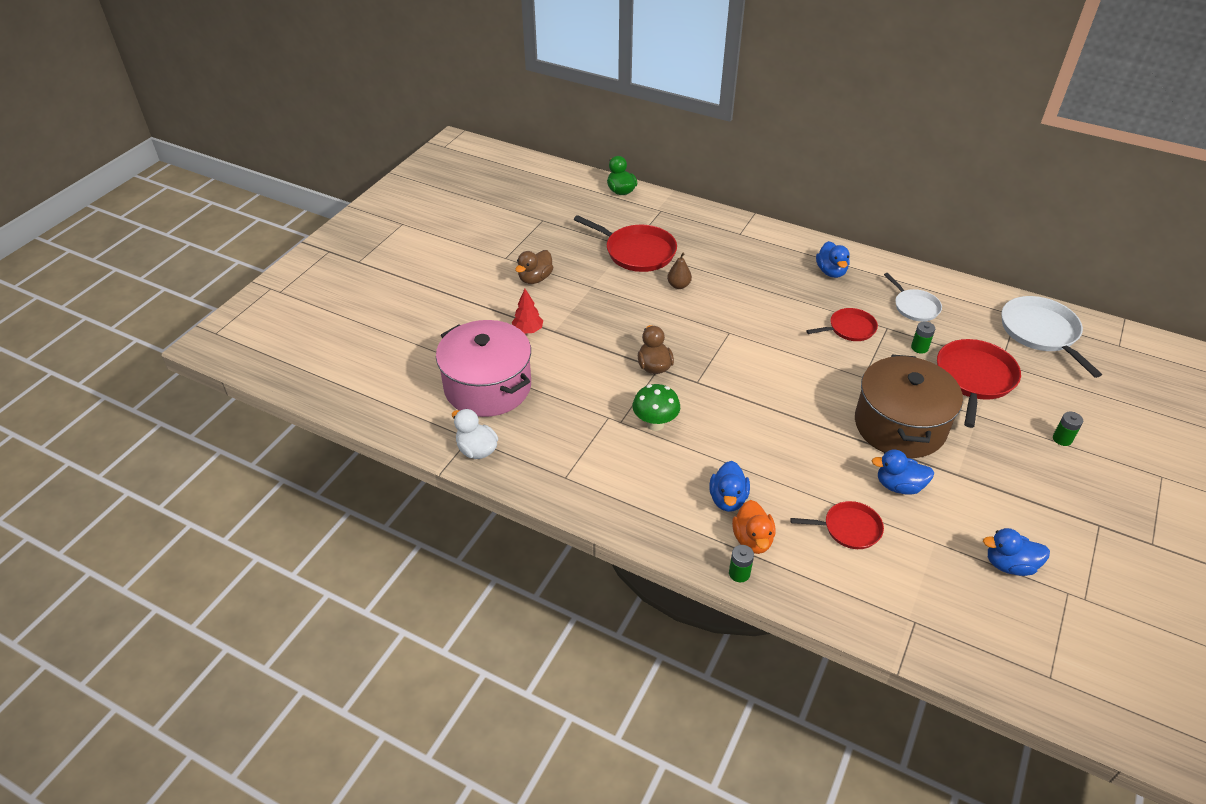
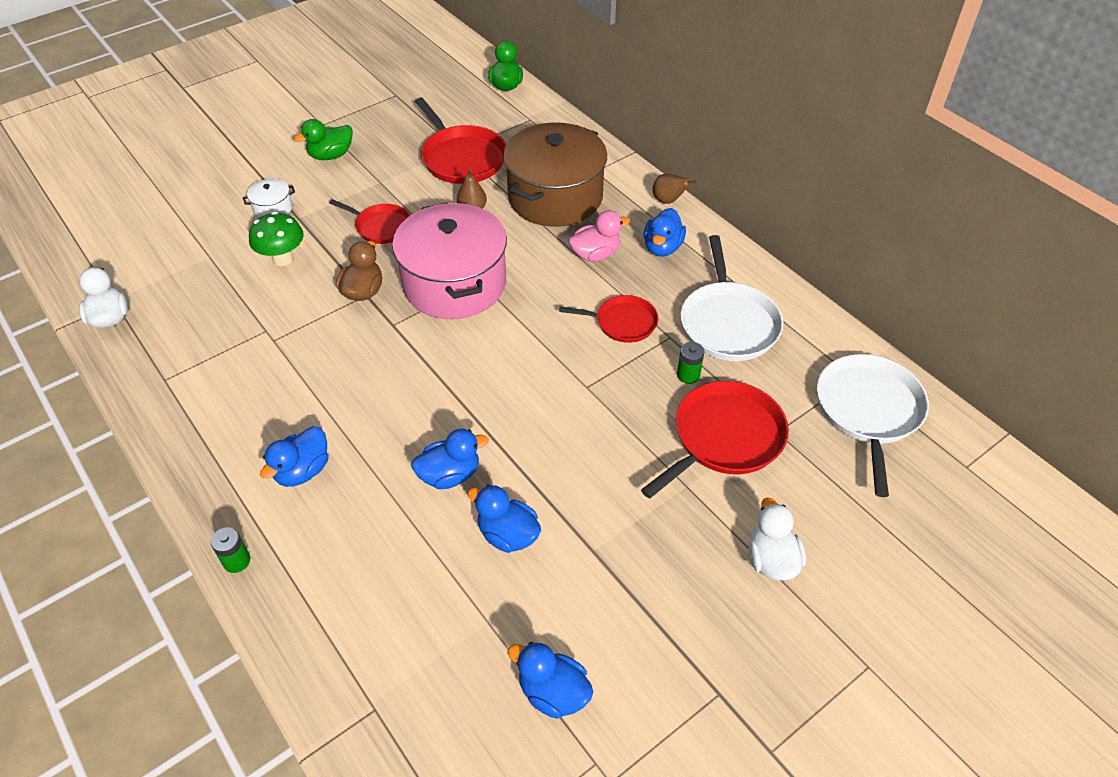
camera: 25 degrees right, 5 degrees up
pink pot [436,320,531,417] -> pink pot moved to [392,202,507,319]
red tree [512,289,543,334] -> white pot [243,179,295,218]
brown duck [515,250,553,284] -> green duck [294,119,353,160]
green mushroom [633,384,680,431] -> green mushroom moved to [249,212,304,266]
orange duck [732,500,775,554] -> none
red pan [790,501,884,549] -> red pan moved to [329,199,410,244]
brown pot [855,355,963,458] -> brown pot moved to [503,122,607,227]
white pan [884,273,942,321] -> white pan [681,235,783,361], size x1.65
green battery [1053,412,1083,446] -> white duck [748,497,806,580]
none -> blue duck [411,429,489,489]
none -> pink duck [568,210,630,262]
none -> brown pear [652,174,697,204]

